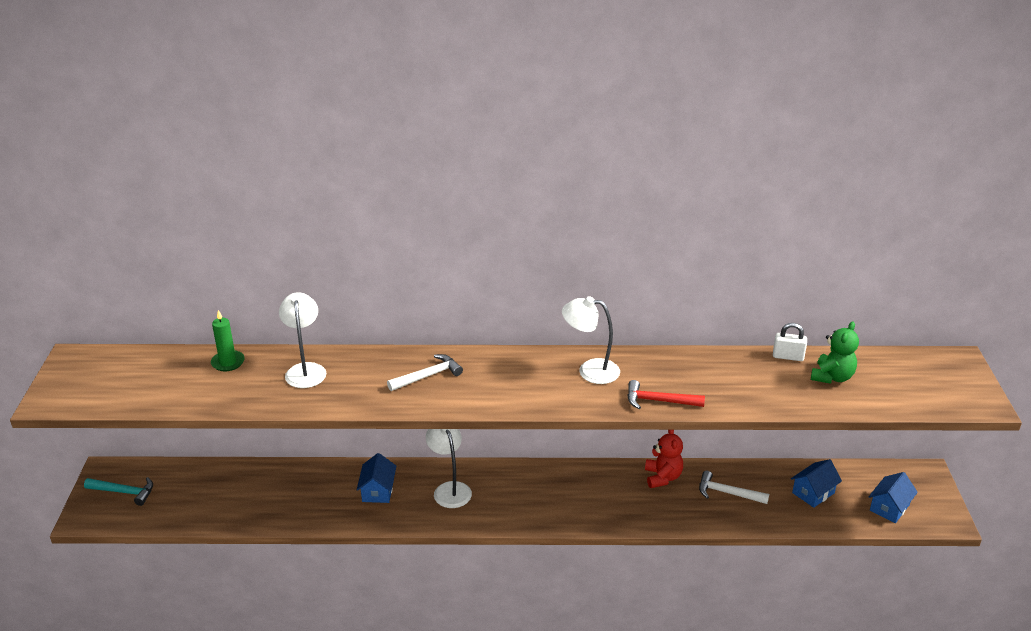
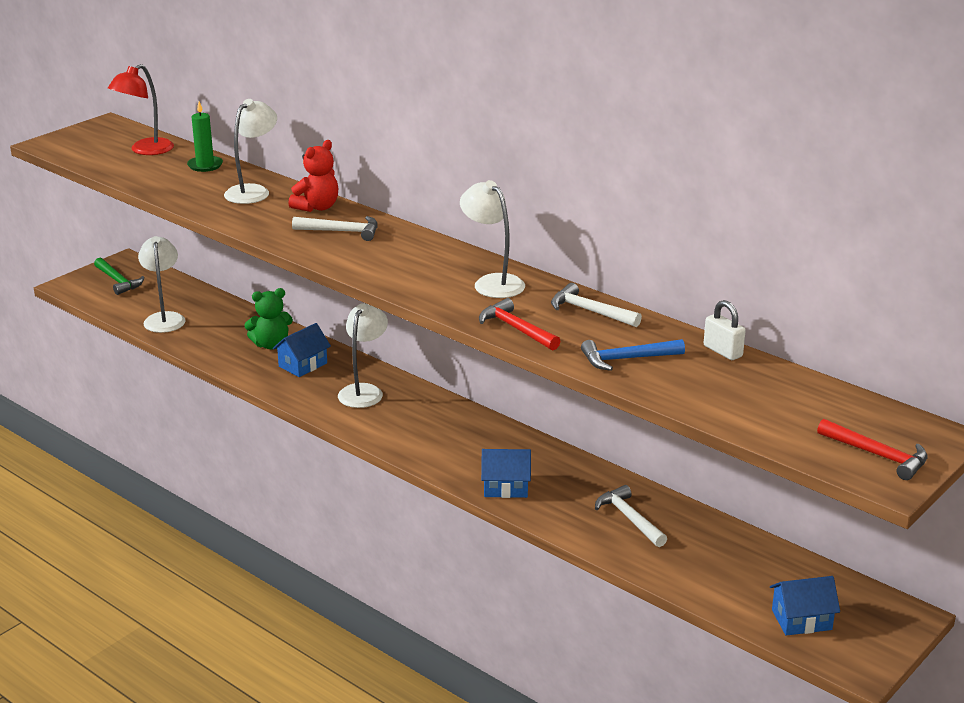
camera: 40 degrees right, 5 degrees down
turquoise hammer [84,477,153,506] -> green hammer [94,258,145,295]
red teddy bear [645,430,683,488] -> red teddy bear moved to [288,140,338,212]
blue house [791,459,842,508] -> blue house moved to [481,449,531,498]
green teddy bear [811,322,859,384] -> green teddy bear moved to [244,288,293,350]
none -> red lamp [108,64,174,155]
none -> white lamp [138,236,186,333]
none -> white hammer [551,283,642,327]
none -> blue hammer [581,339,685,371]
none -> red hammer [817,419,928,480]

